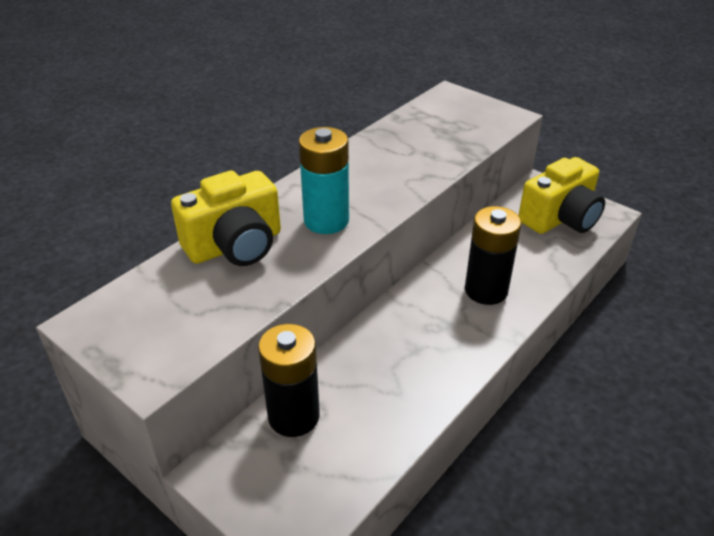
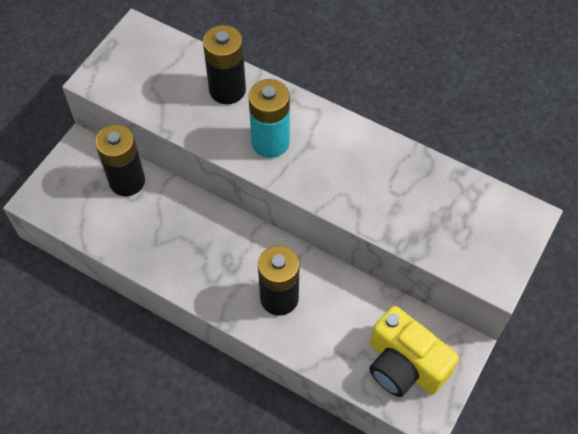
camera: 80 degrees right, 20 degrees up
yellow camera [171,171,281,266] -> black battery [203,25,246,104]

